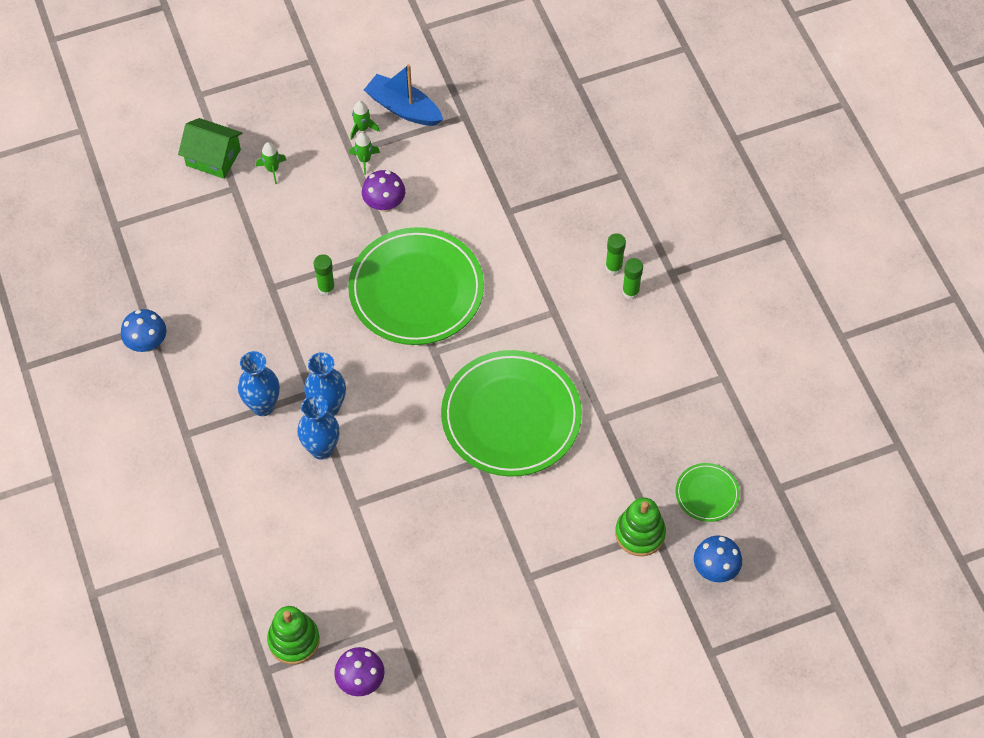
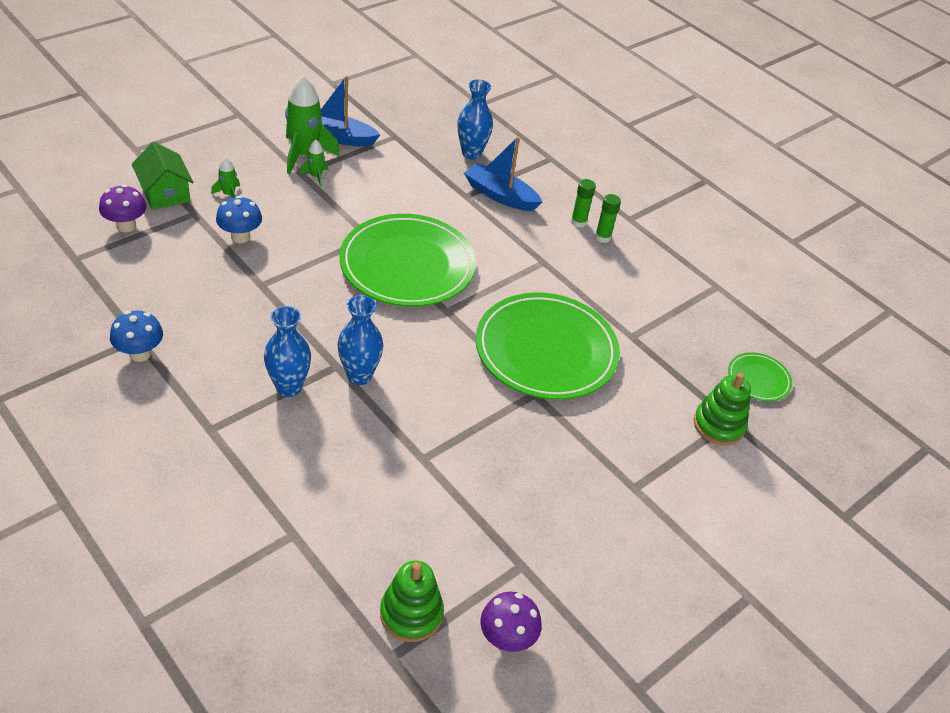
camera: 25 degrees left, 15 degrees down
green house [178,118,242,179] -> green house turned 60 degrees clockwise [132,142,194,210]
blue vase [297,395,340,460] -> blue vase moved to [458,79,493,159]
green glue stick [314,254,335,296] -> none
green rocket [350,101,380,140] -> green rocket [285,75,340,174], size x2.08
purple mushroom [362,170,405,212] -> purple mushroom moved to [99,184,147,232]
blue mushroom [694,535,742,583] -> blue mushroom moved to [216,196,262,243]
none -> blue boat [464,136,542,211]

